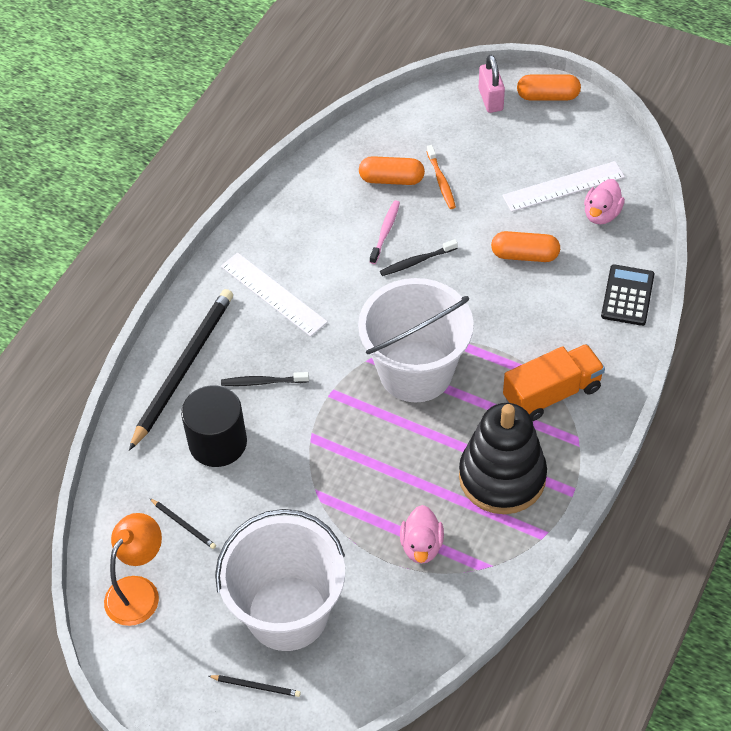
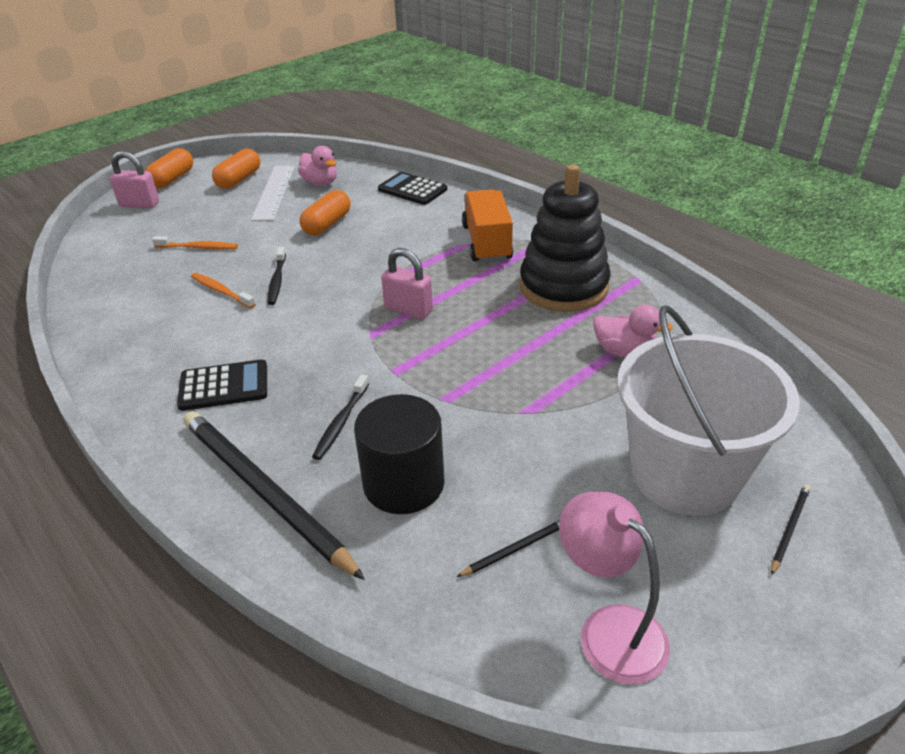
camera: 70 degrees left, 15 degrees down
orange lamp [104,513,162,626] -> pink lamp [559,492,670,684]
white ruler [221,253,328,337] -> black calculator [177,359,267,411]
white bucket [358,278,474,402] -> pink padlock [381,248,433,319]
orange capsule [359,156,425,185] -> orange capsule moved to [212,149,260,189]
pink toothbrush [370,200,400,264] -> orange toothbrush [191,273,256,309]

